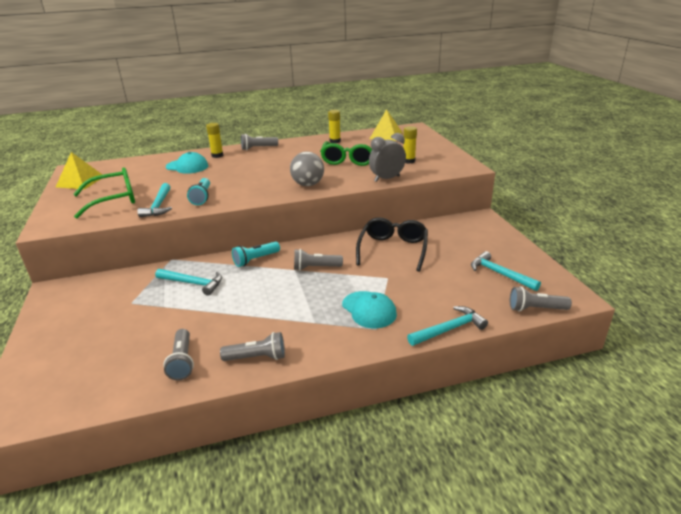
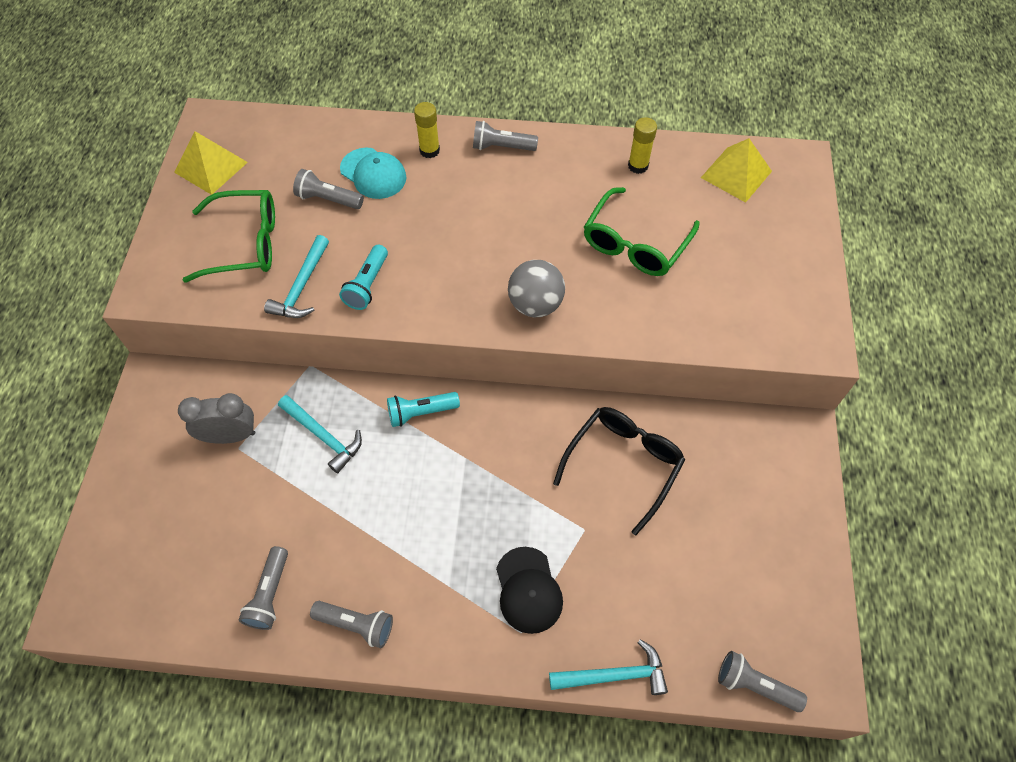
camera: 20 degrees right, 30 degrees up
grey flashlight [294,249,343,271] -> grey flashlight moved to [293,169,364,209]
turquoise cap [342,291,397,328] -> black cap [496,547,563,634]
grey clock [369,133,406,182] -> grey clock moved to [178,393,255,444]
yellow glue stick [403,126,417,164] -> none
turquoise hammer [471,251,541,291] -> none

